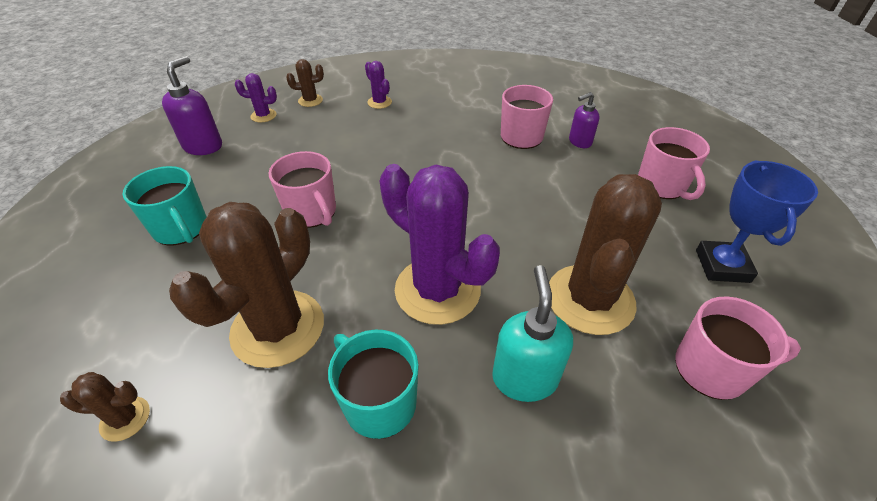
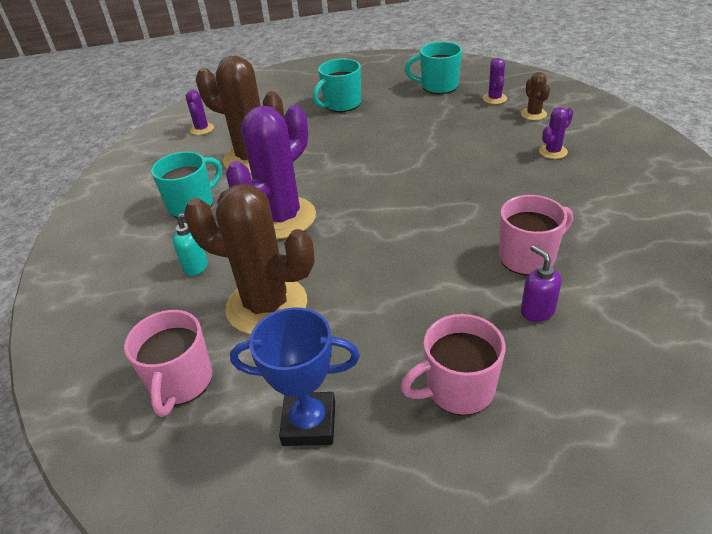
camera: 90 degrees right, 5 degrees down
brown cactus [60,372,150,442] -> purple cactus [186,90,214,135]
purple soap dispenser [162,56,222,155] -> turquoise mug [405,42,462,94]
pink mug [269,151,336,228] -> none
turquoise soap dispenser [492,265,573,402] -> turquoise soap dispenser [173,213,208,276], size x0.64

